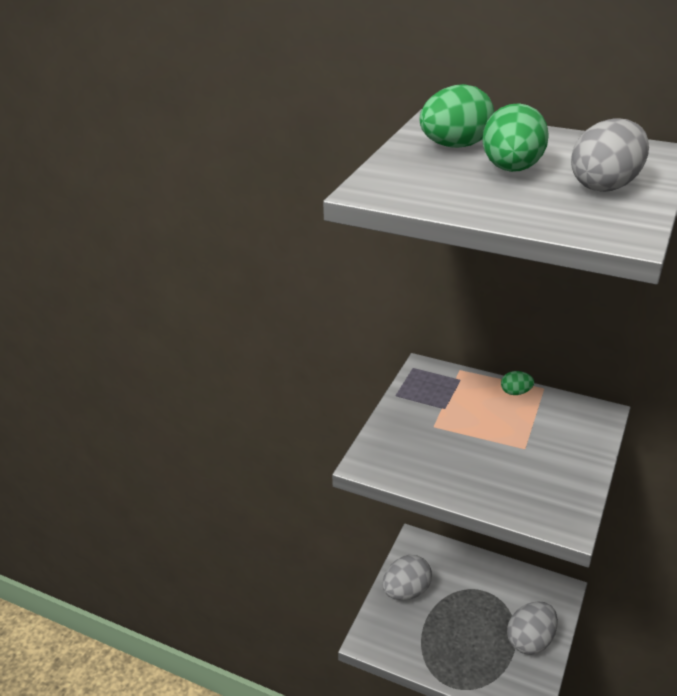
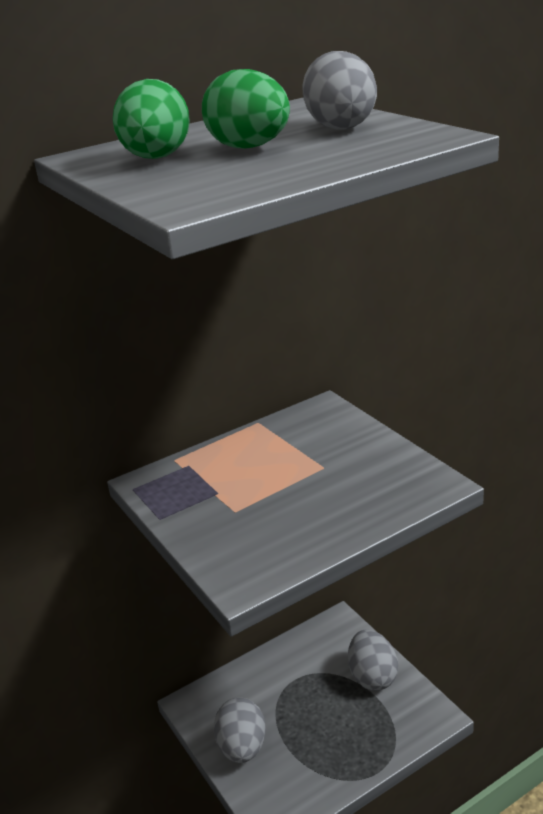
camera: 55 degrees left, 5 degrees down
green egg [501,371,534,395] -> none

